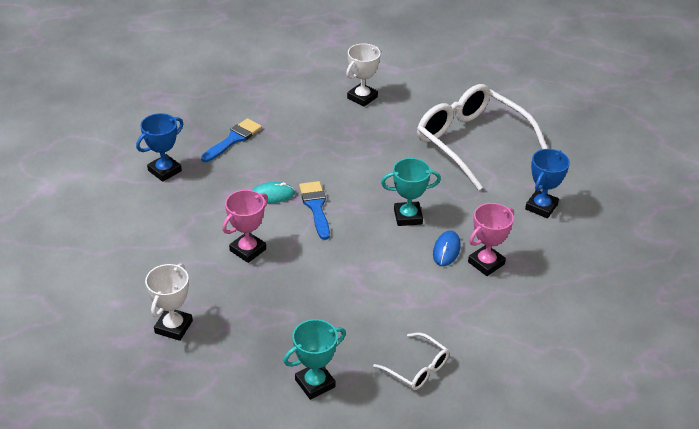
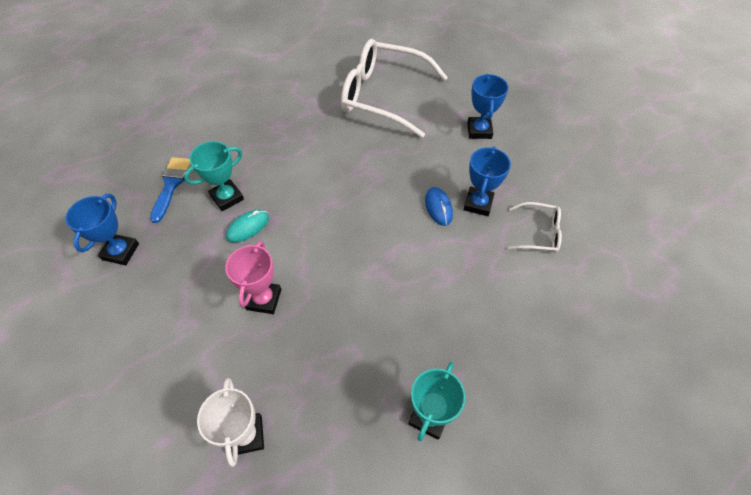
camera: 30 degrees left, 15 degrees up
blue brush [299,181,330,240] -> none
white trophy [346,43,381,107] -> none
white glasses [373,332,449,390] -> white glasses moved to [508,202,562,253]
turquoise trophy [381,158,441,226] -> turquoise trophy moved to [184,141,244,211]
pink trophy [468,203,514,276] -> blue trophy [464,146,511,216]

